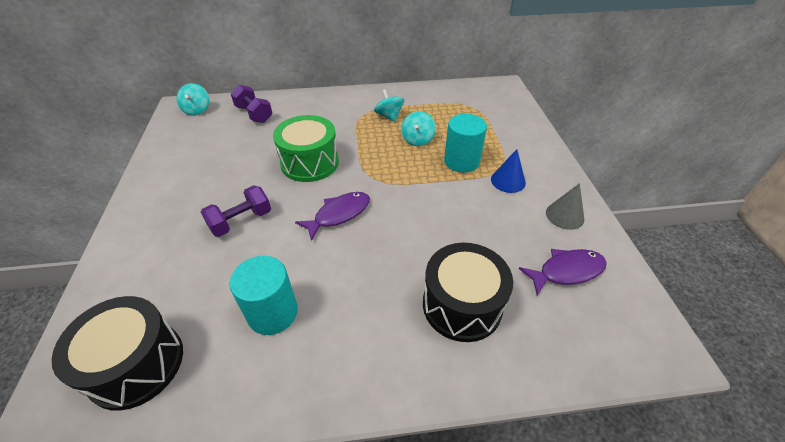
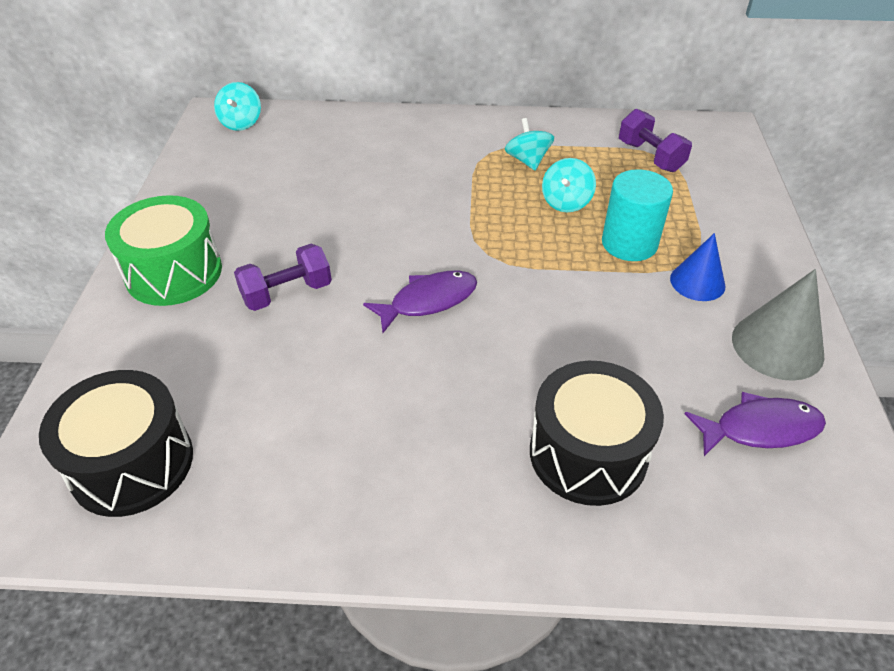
camera: 10 degrees right, 0 degrees up
turquoise cylinder [230,256,298,335] -> none
purple dumbbell [231,85,273,123] -> purple dumbbell moved to [619,109,692,172]
green drum [273,115,339,182] -> green drum moved to [105,195,222,306]
grey cone [546,183,584,230] -> grey cone [732,269,825,381], size x1.51

